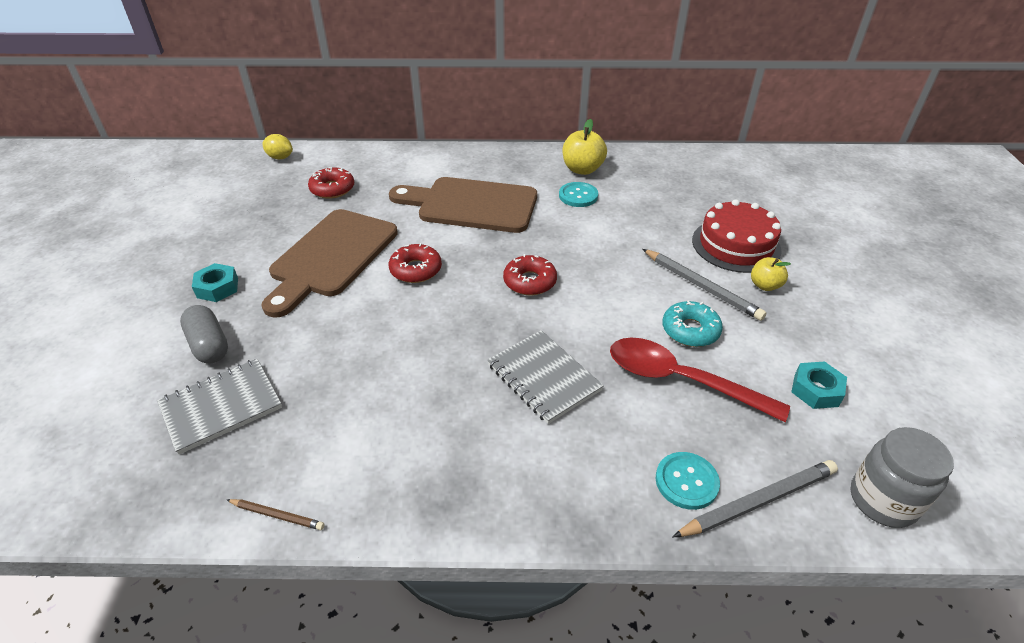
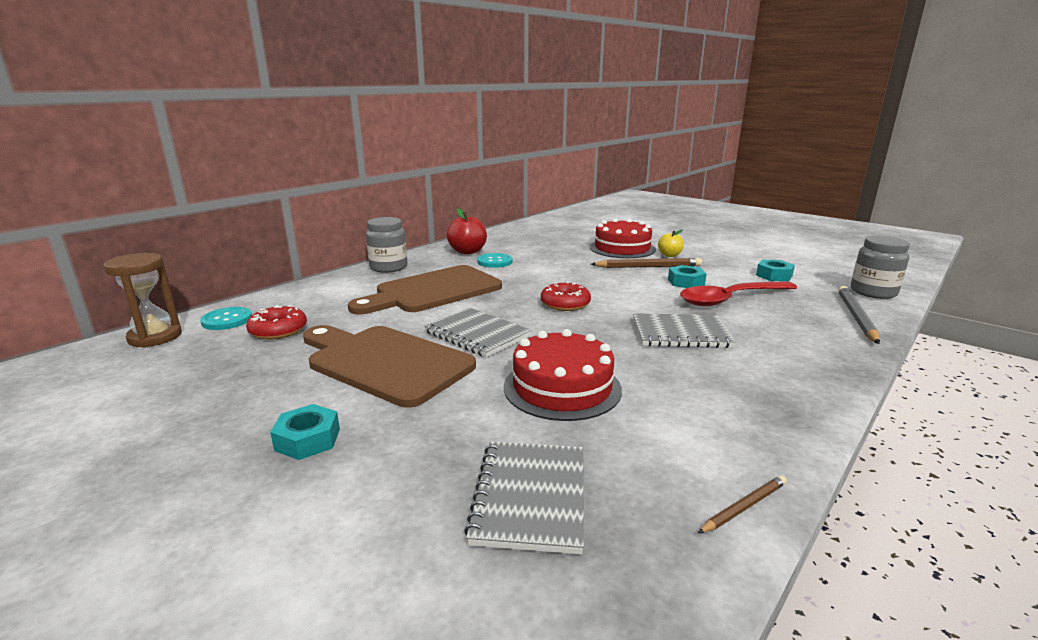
camera: 50 degrees left, 20 degrees down
grey capsule [180,305,228,364] -> none
yellow lemon [262,134,293,159] -> brown hourglass [103,253,182,348]
brown cutting board [262,209,398,318] -> brown cutting board turned 150 degrees clockwise [303,325,476,408]
red donut [389,243,442,283] -> grey notebook [424,308,531,358]
yellow apple [563,119,607,175] -> red apple [447,209,487,254]
grey pencil [643,249,766,321] -> brown pencil [591,258,702,268]
turquoise button [655,452,720,510] -> turquoise button moved to [200,307,252,330]
turquoise donut [662,300,723,347] -> turquoise nut [668,265,707,288]
none -> grey jar [366,217,407,273]
none -> red cake [504,329,622,421]

